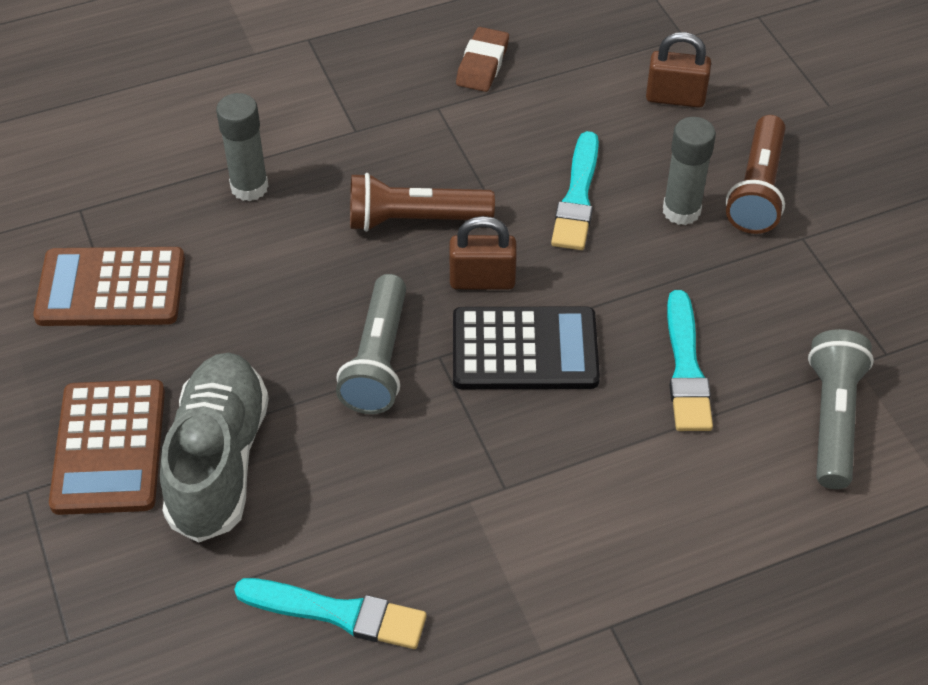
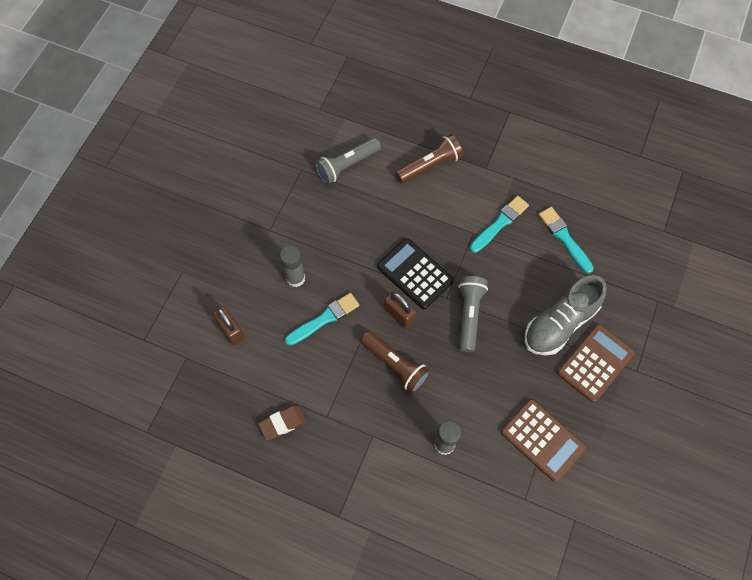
camera: 135 degrees left, 15 degrees up
grey flashlight [336,274,406,414] -> grey flashlight turned 45 degrees counterclockwise [458,276,488,352]
turquoise brush [667,290,713,431] -> turquoise brush moved to [470,196,529,253]
brown flashlight [726,115,785,234] -> brown flashlight moved to [396,134,463,183]

